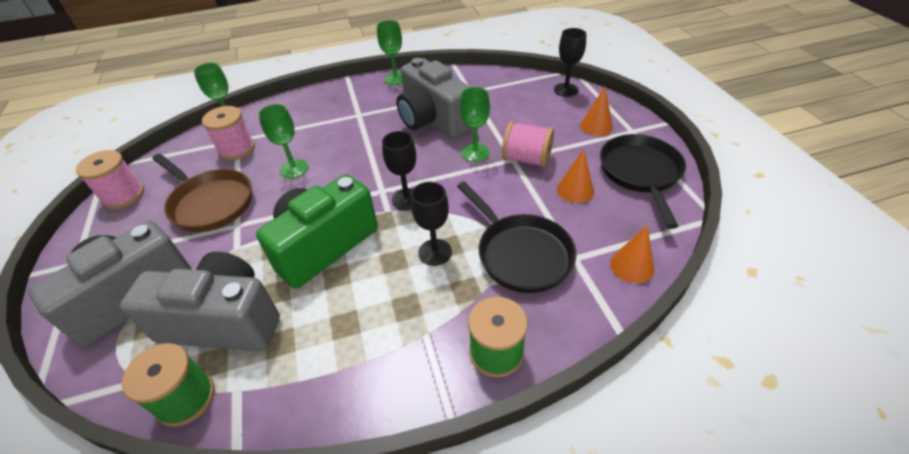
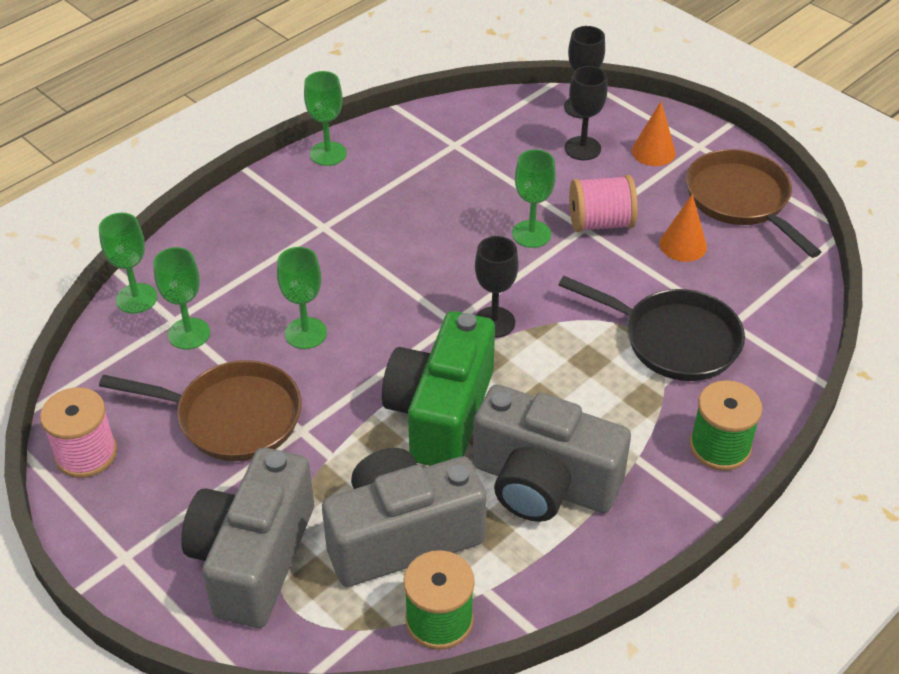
camera: 30 degrees left, 0 degrees up
pink spool [202,106,255,161] -> green goblet [153,247,210,349]
grey camera [396,58,473,139] -> grey camera moved to [473,384,631,522]
black goblet [411,182,452,266] -> black goblet moved to [565,66,608,160]
black pan [600,134,686,229] -> brown pan [686,149,821,258]
orange cone [610,225,654,284] -> none

